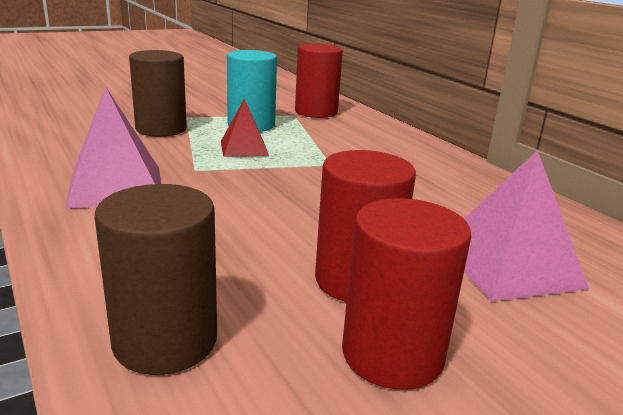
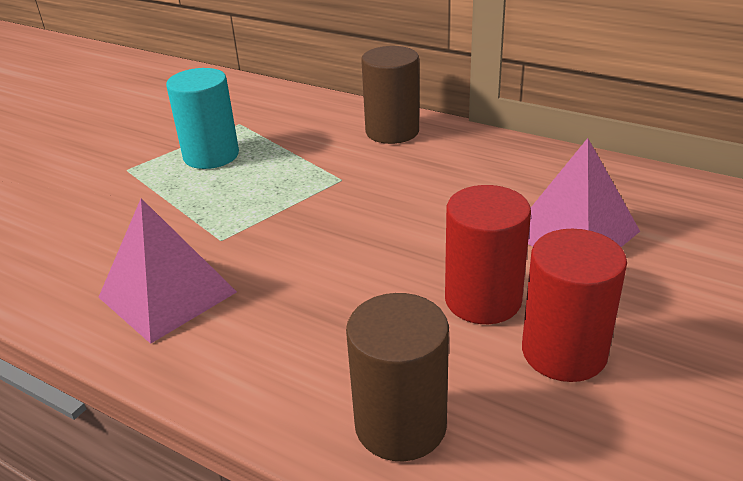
camera: 25 degrees left, 10 degrees up
brown cylinder [129,50,187,137] -> brown cylinder moved to [361,46,419,144]
red pyramid [221,98,269,157] -> none
red cylinder [295,43,343,118] -> none

